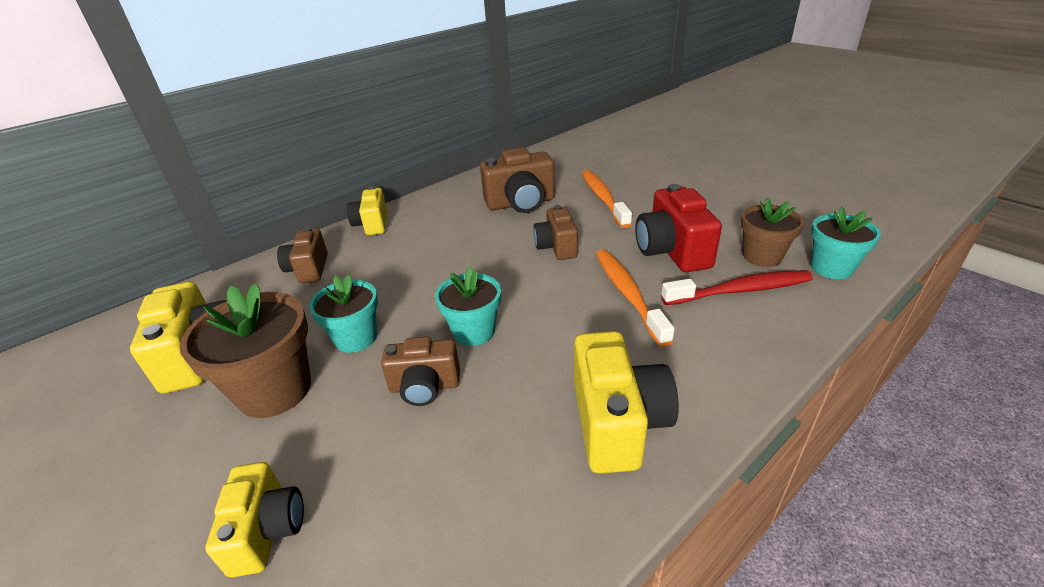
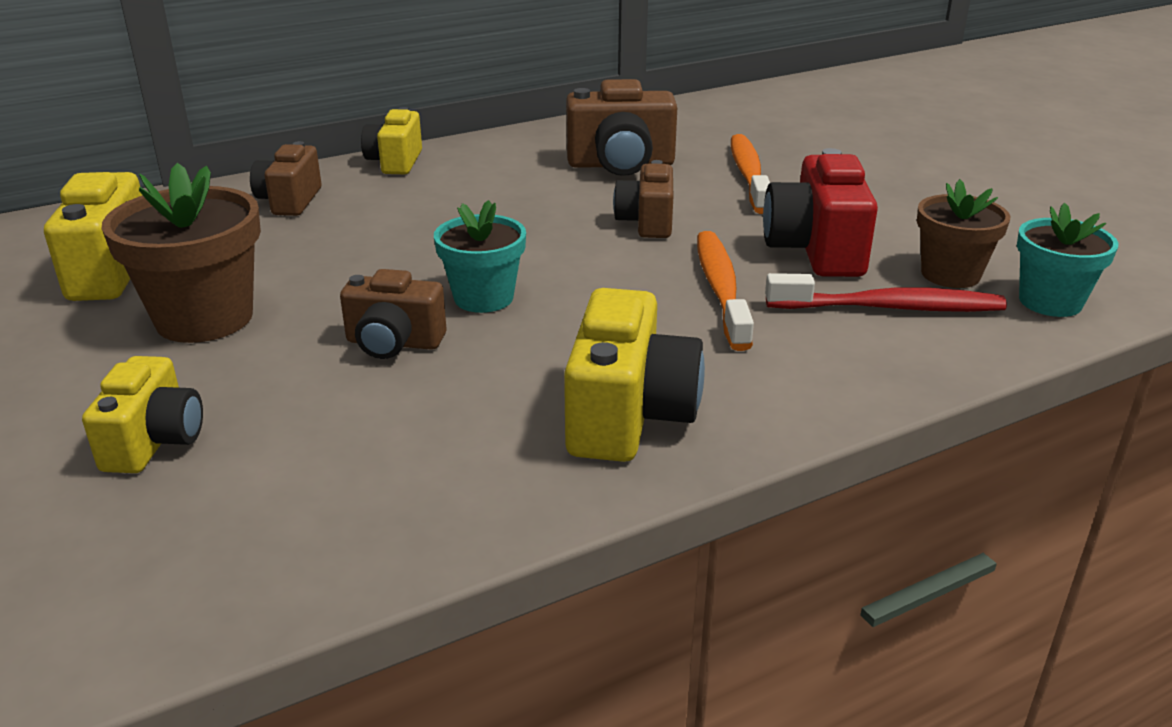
camera: 10 degrees right, 5 degrees down
turquoise flower pot [309,274,378,353] -> none

